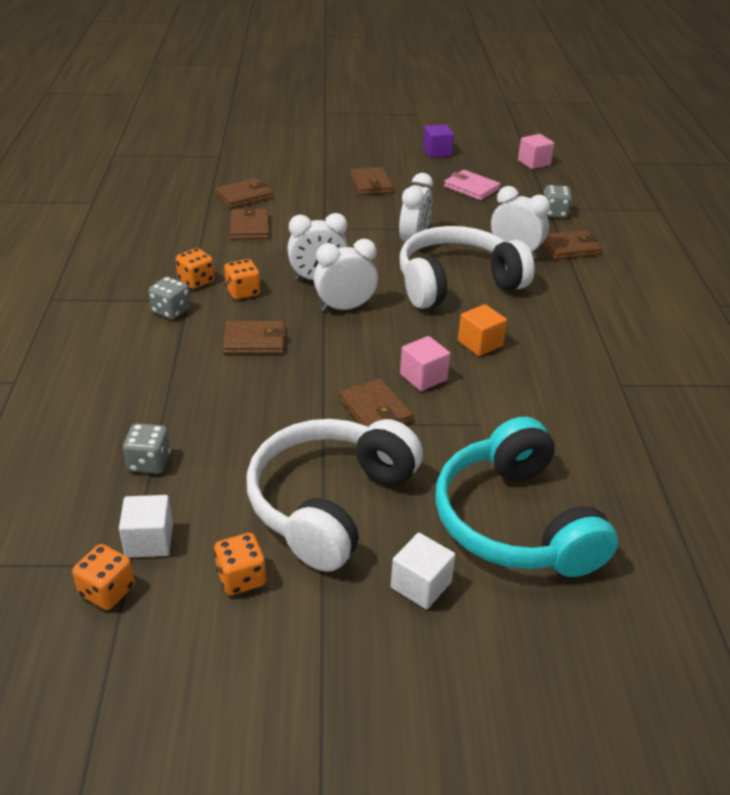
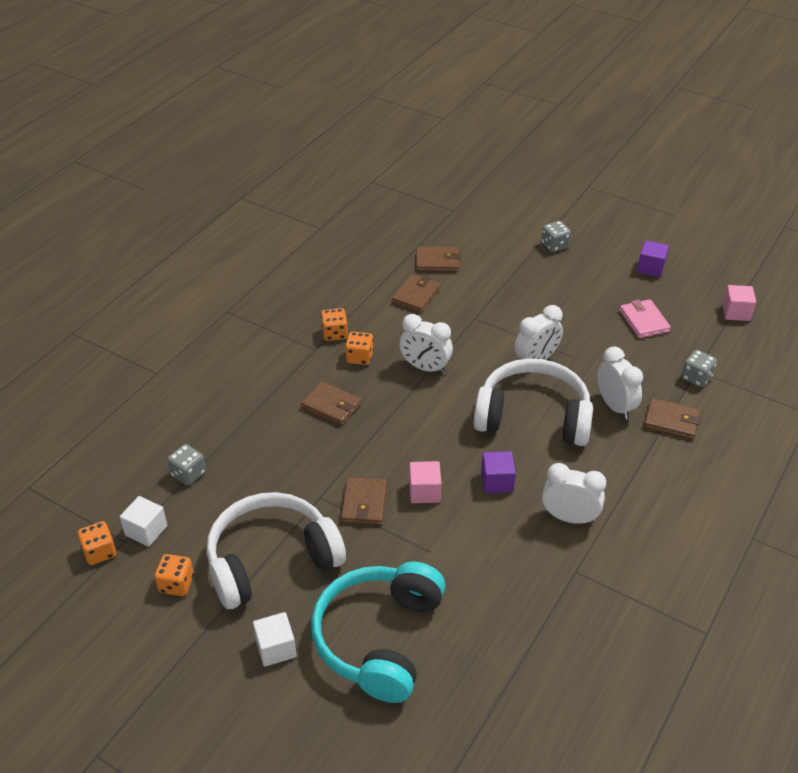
camera: 35 degrees right, 5 degrees up
grey dice [148,277,190,320] -> grey dice moved to [541,221,571,252]
white clock [314,239,378,311] -> white clock moved to [542,463,606,524]
brown wallet [350,167,393,195] -> none
orange cube [458,304,507,356] -> purple cube [481,451,516,493]

